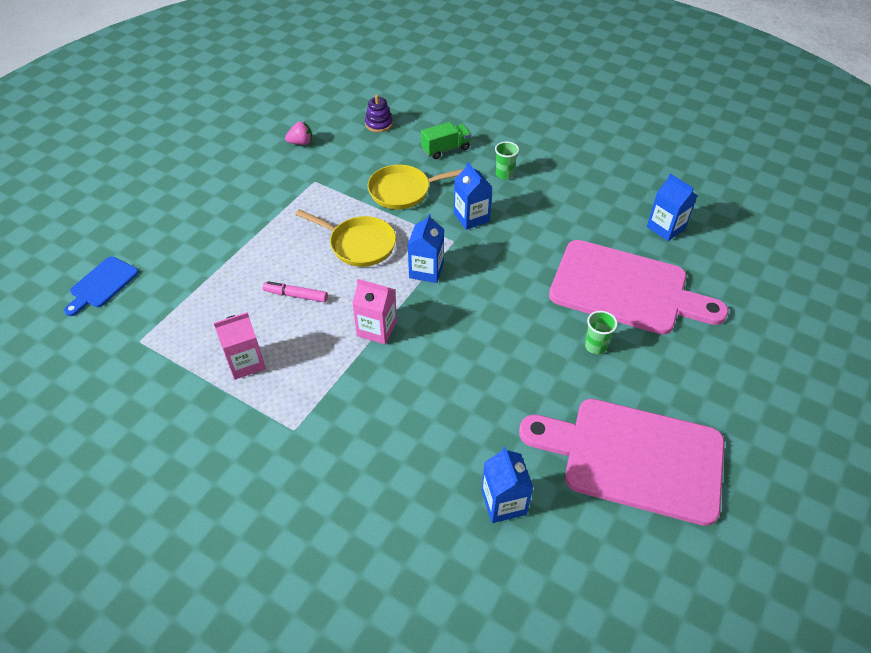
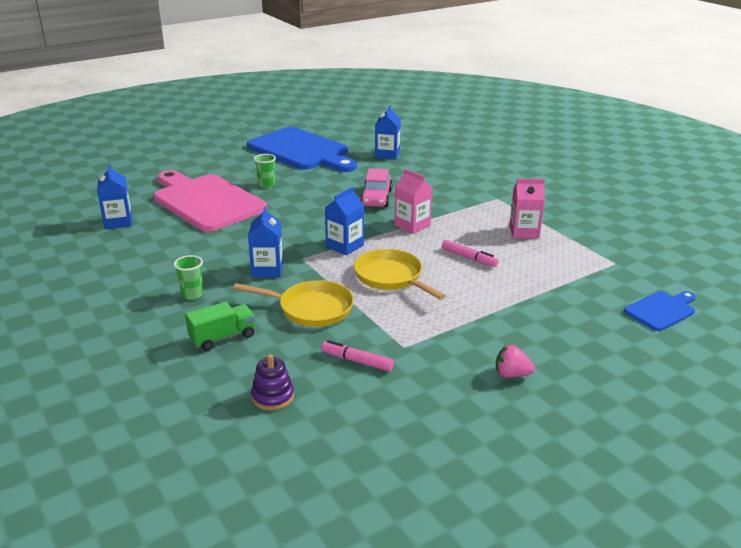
camera: 155 degrees left, 20 degrees down
pink strawberry [285,121,312,145] -> pink strawberry moved to [496,345,535,378]
green truck [421,122,471,159] -> green truck turned 150 degrees clockwise [185,302,255,351]
pink cutting board [519,399,725,526] -> blue cutting board [247,127,357,172]
none -> pink marker [321,340,394,371]
none -> pink car [360,168,393,207]

